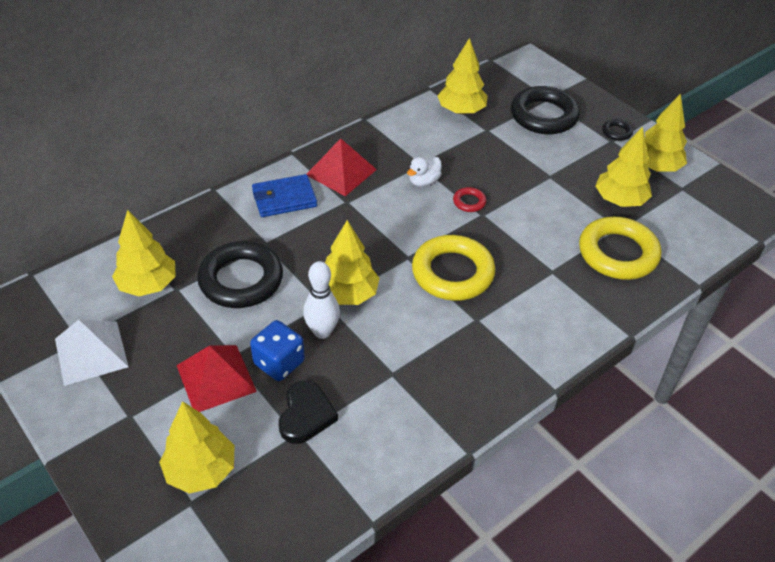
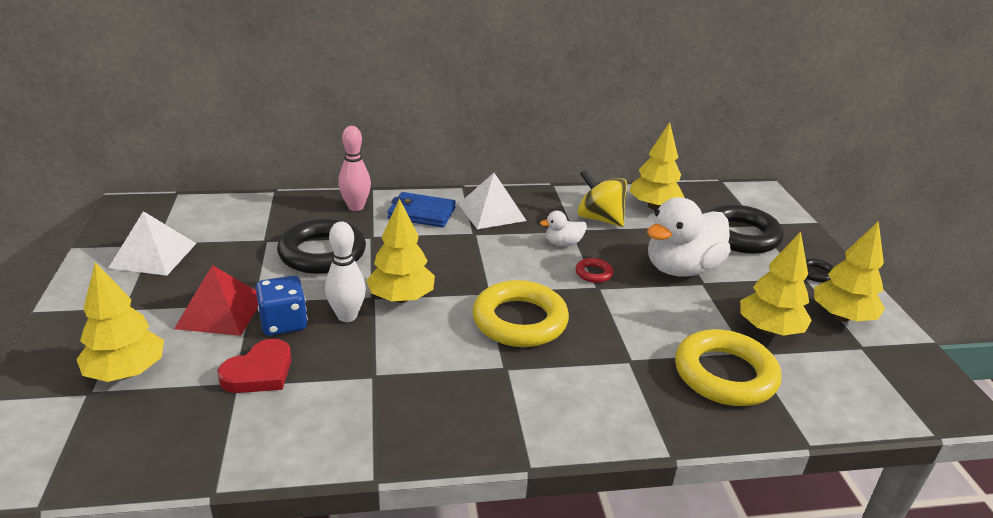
camera: 30 degrees right, 15 degrees down
yellow tree [112,210,176,296] -> none
black heart [279,380,338,444] -> red heart [218,339,292,393]
red pyramid [307,138,377,196] -> white pyramid [458,173,527,229]
none -> pink bowling pin [338,126,371,211]
none -> yellow spinning top [578,169,627,227]
none -> white duck [647,197,731,277]

